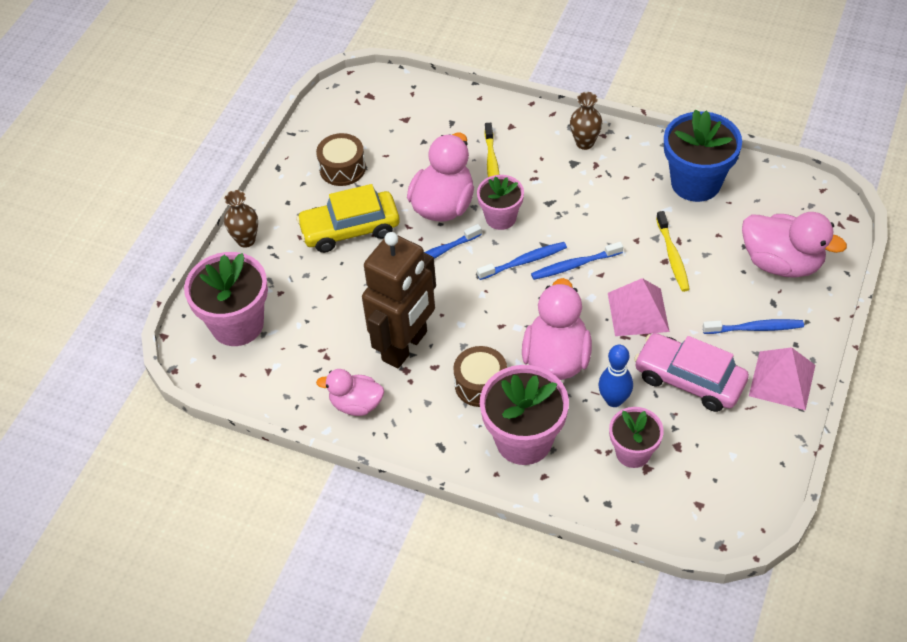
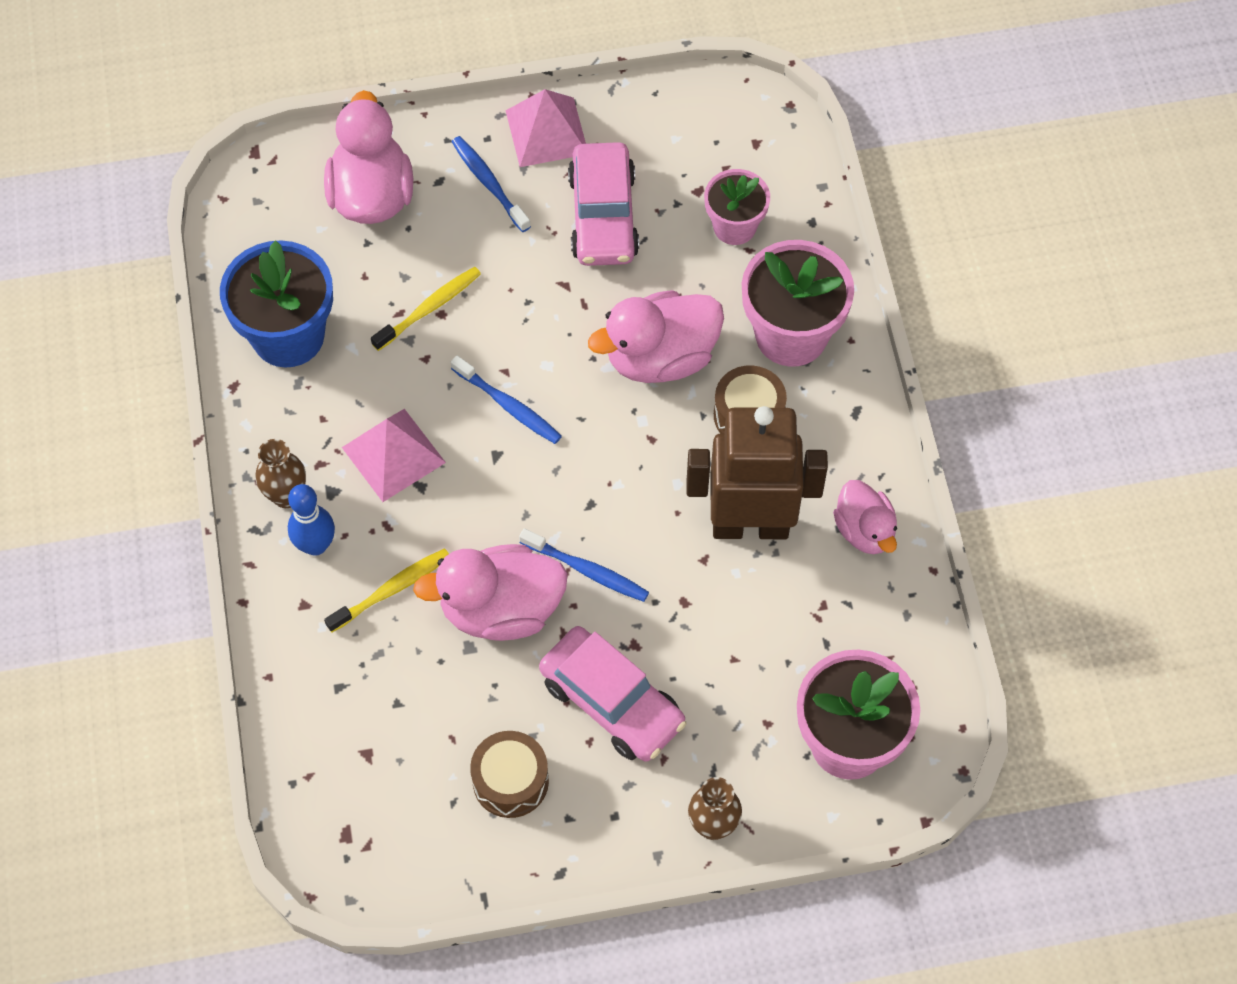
camera: 125 degrees left, 10 degrees up
yellow car [296,184,400,253] -> pink car [539,626,686,762]
pink flower pot [477,175,524,230] -> none
blue toothbrush [477,242,567,280] -> none
blue bowling pin [598,345,633,407] -> blue bowling pin moved to [288,484,335,556]
pink pyramid [608,278,670,336] -> pink pyramid moved to [342,409,446,502]

